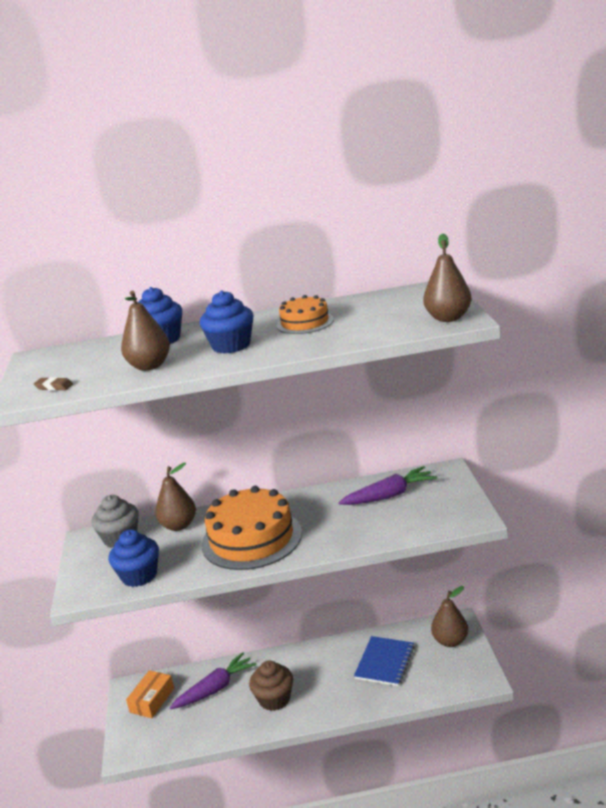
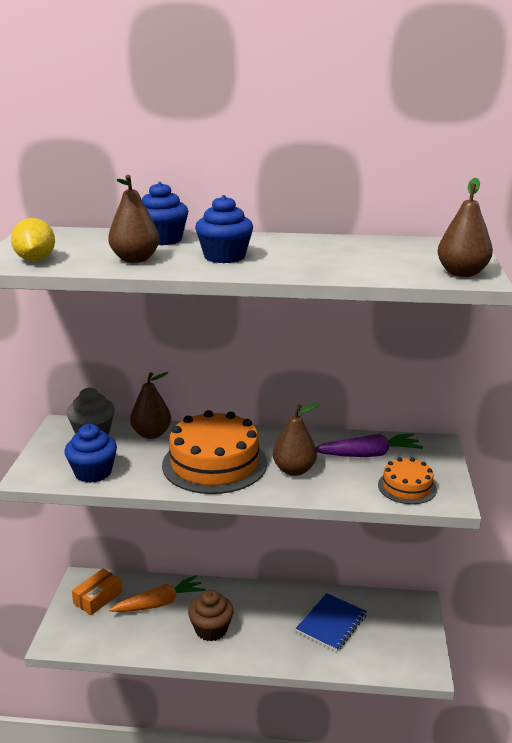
camera: 10 degrees right, 0 degrees up
brown eraser [34,377,73,391] -> yellow lemon [11,218,55,261]
purple carrot [170,652,257,709] -> orange carrot [109,575,205,612]
orange cake [277,295,334,334] -> orange cake moved to [378,457,437,504]
brown pear [431,586,468,647] -> brown pear moved to [273,403,319,476]

